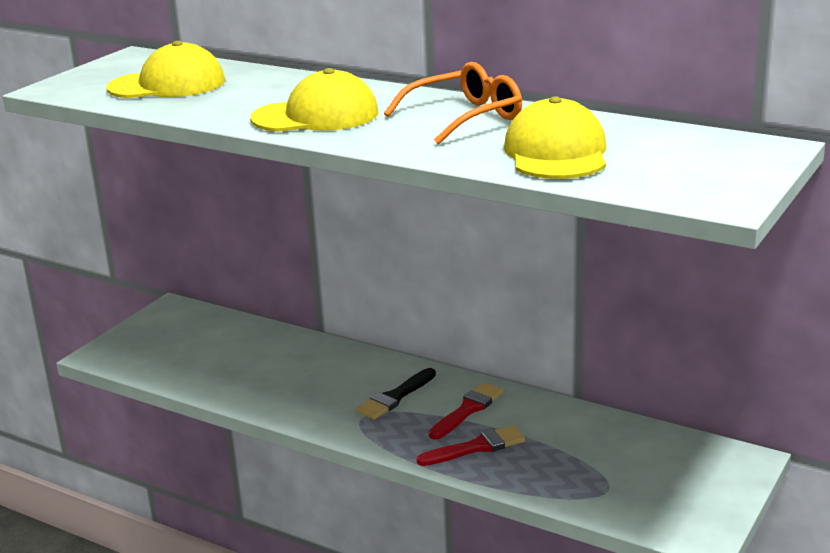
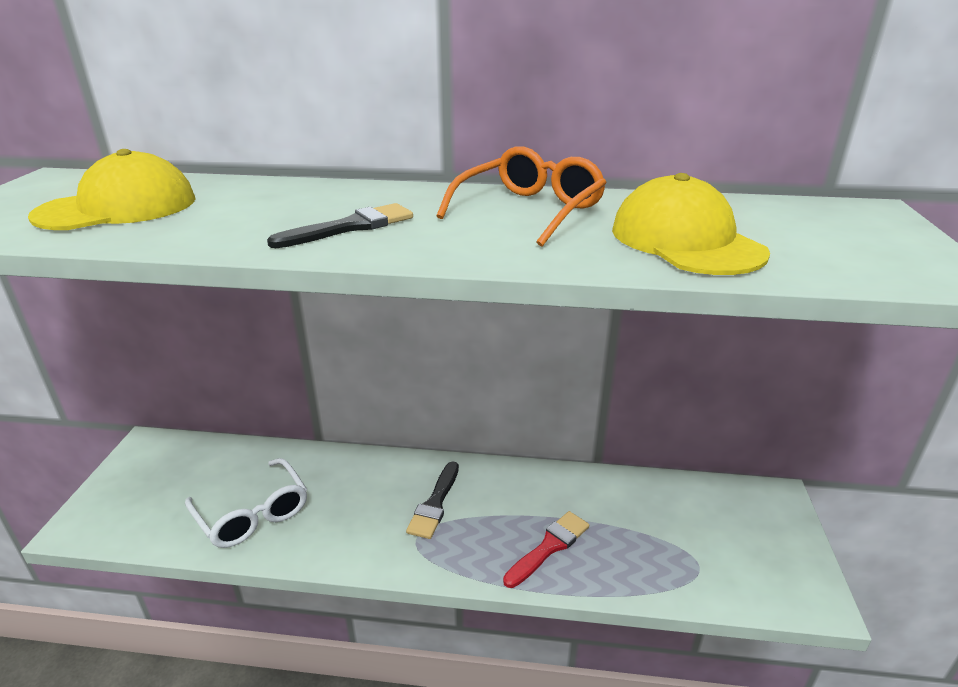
camera: 25 degrees left, 5 degrees up
yellow cap [250,68,378,132] -> black brush [267,203,413,248]
red brush [429,382,503,440] -> none
none -> white glasses [185,458,307,548]

